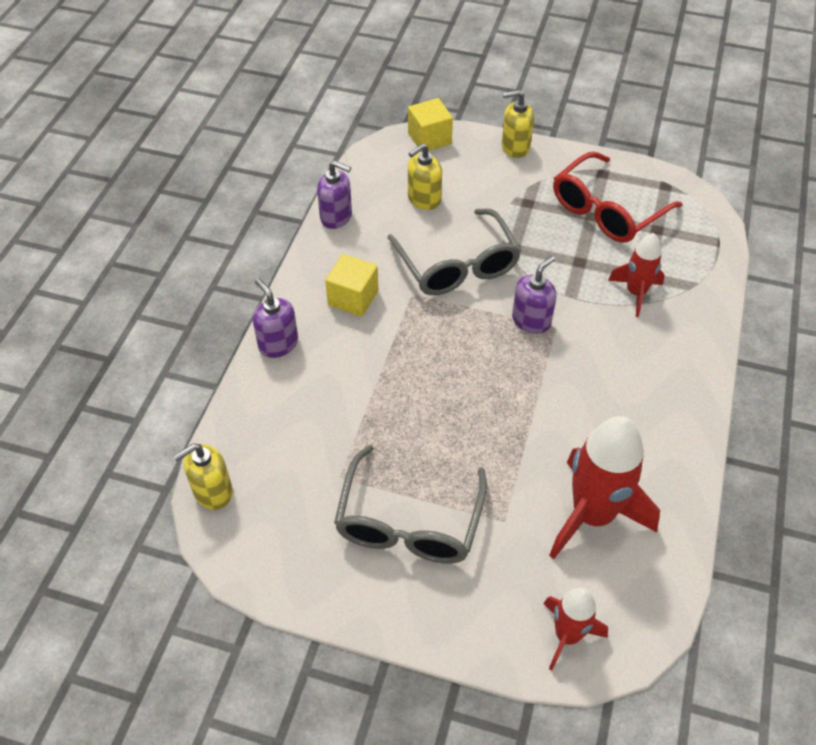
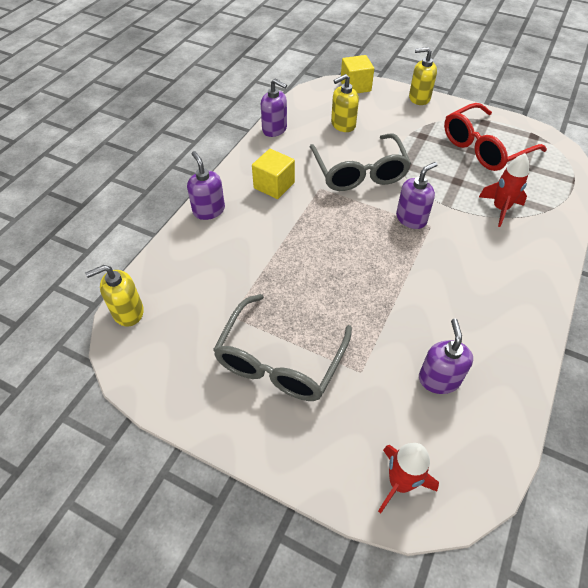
camera: 10 degrees right, 0 degrees up
red rocket [549,416,660,559] -> purple soap dispenser [419,319,473,394]

